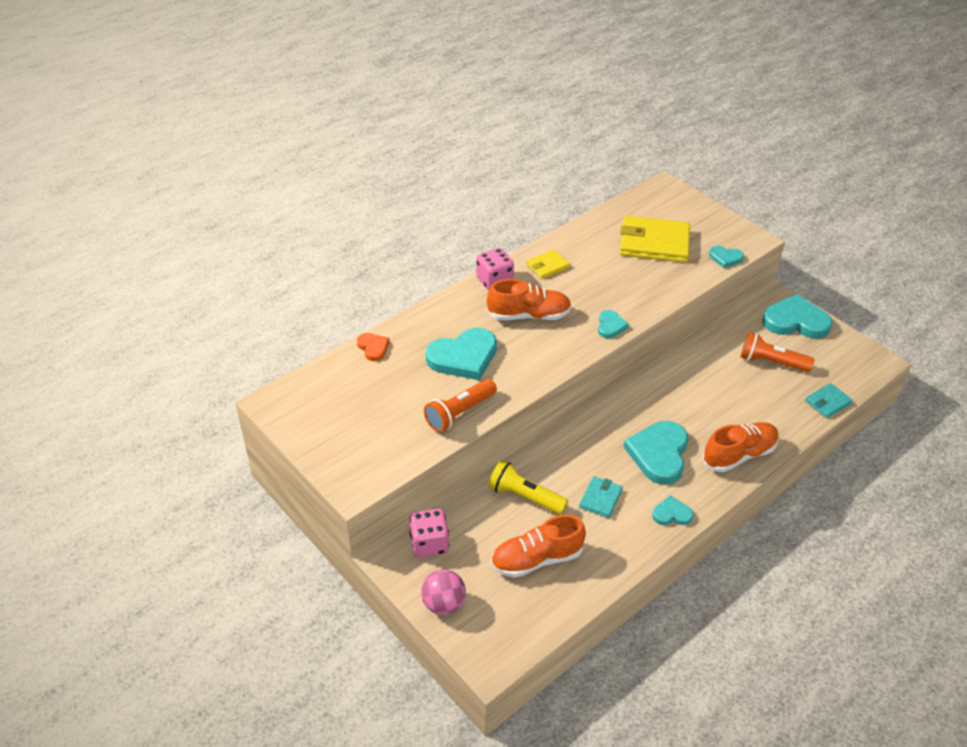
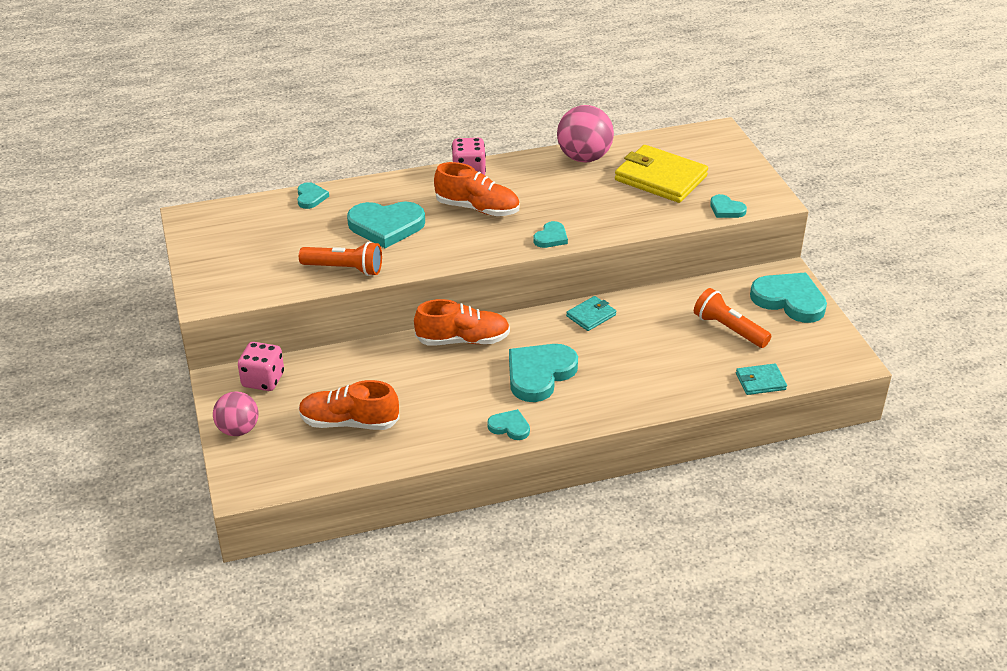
camera: 25 degrees right, 5 degrees down
orange heart [357,333,389,361] -> turquoise heart [297,182,329,209]
orange flashlight [424,379,497,432] -> orange flashlight turned 150 degrees counterclockwise [299,242,382,276]
yellow flashlight [488,460,568,515] -> none
yellow wallet [526,250,570,279] -> none
turquoise wallet [579,476,623,518] -> turquoise wallet moved to [566,296,616,331]
orange shoe [702,422,779,472] -> orange shoe moved to [414,299,510,346]
none -> pink ball [557,105,614,162]

